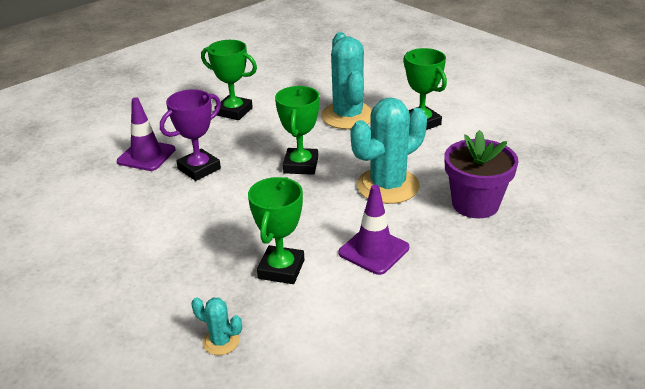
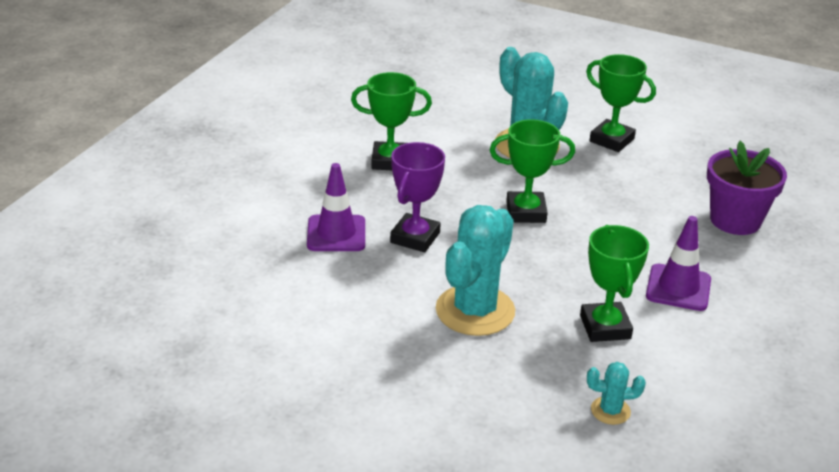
camera: 25 degrees left, 0 degrees up
green trophy [275,86,320,175] -> green trophy turned 75 degrees counterclockwise [490,119,575,223]
turquoise cactus [351,97,427,204] -> turquoise cactus moved to [436,205,515,336]

